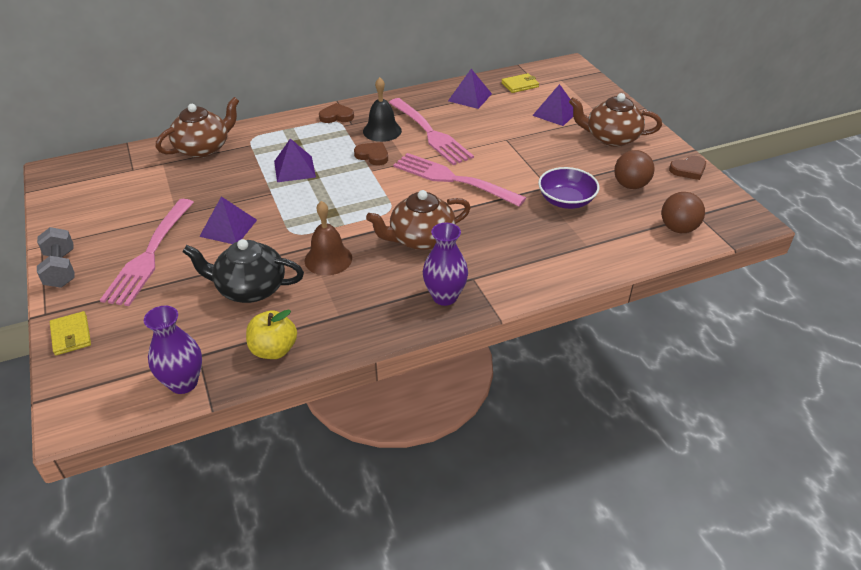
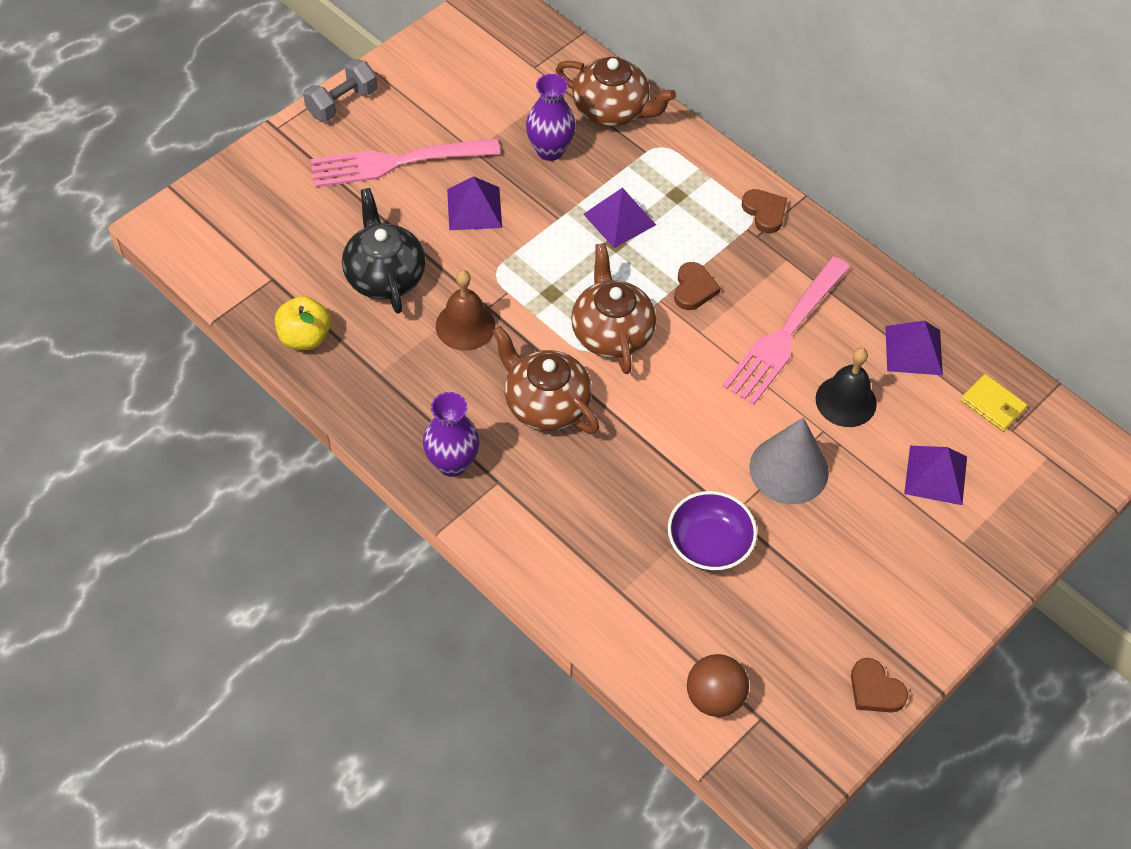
camera: 65 degrees right, 15 degrees up
yellow wallet [50,311,91,355] -> none
purple vase [144,306,202,394] -> purple vase moved to [526,74,576,161]
black bell [363,77,402,142] -> black bell moved to [816,348,877,427]
pink fork [393,153,526,207] -> none
brown teapot [569,93,662,147] -> brown teapot moved to [571,243,656,374]
brown ball [614,150,655,189] -> none
none -> grey cone [749,417,829,504]

